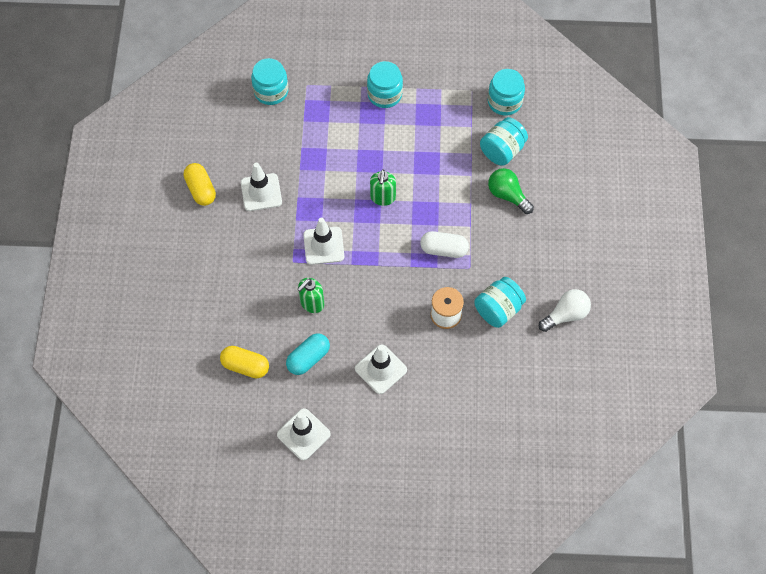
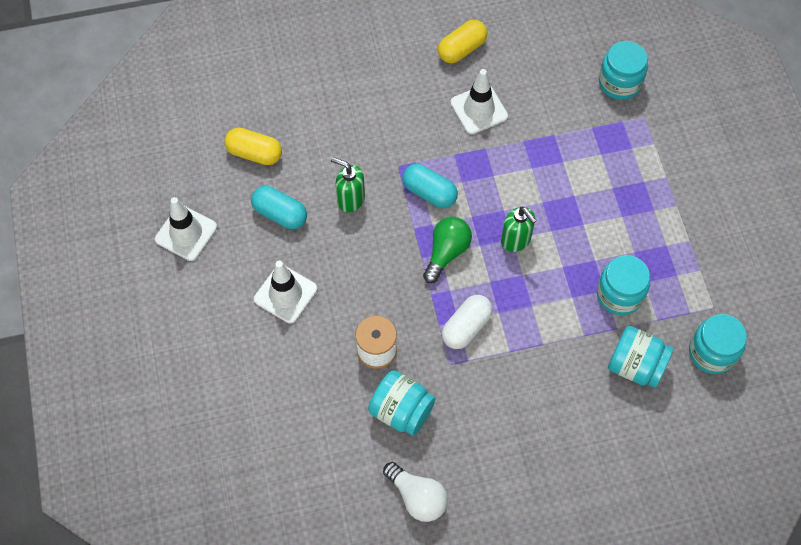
camera: 75 degrees right, 0 degrees up
yellow capsule [220,346,269,379] -> yellow capsule turned 75 degrees counterclockwise [225,127,282,165]
white traffic cone [303,218,344,265] -> turquoise capsule [402,164,458,208]
turquoise jar [367,61,403,108] -> turquoise jar moved to [597,255,650,315]
green soap dispenser [370,169,396,206] -> green soap dispenser turned 120 degrees counterclockwise [501,207,537,252]
white capsule [420,231,469,258] -> white capsule turned 45 degrees clockwise [442,295,493,349]
green light bulb [488,168,534,214] -> green light bulb moved to [423,217,472,283]

